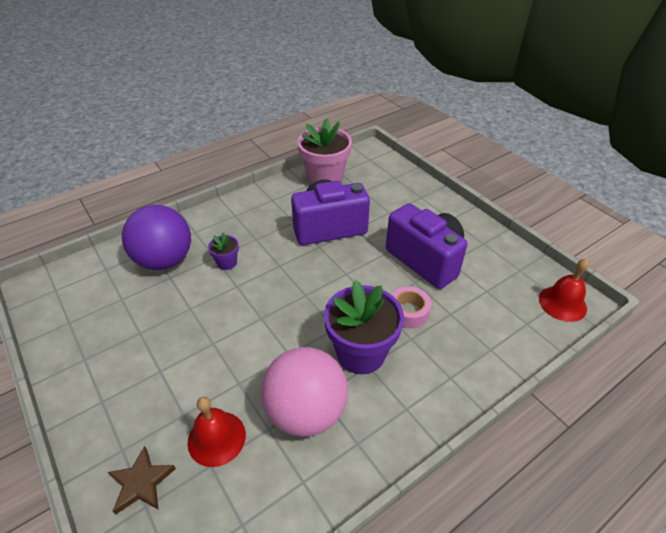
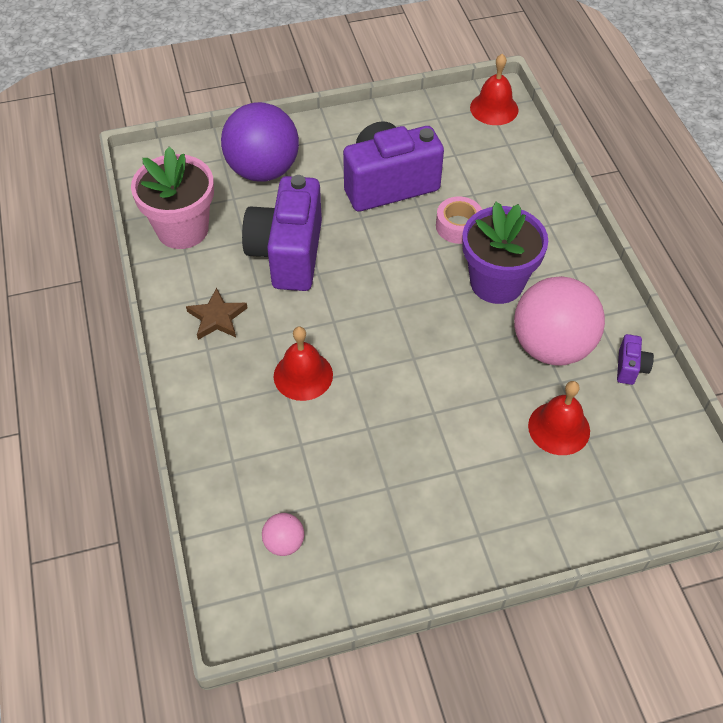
camera: 70 degrees left, 10 degrees up
brown star [108,446,176,515] -> brown star moved to [186,288,247,340]
purple ball [122,205,191,270] -> purple ball moved to [221,102,299,182]
purple flower pot [208,232,239,270] -> red bell [274,326,333,401]
none -> pink ball [262,513,304,556]
none -> purple camera [617,334,654,385]

